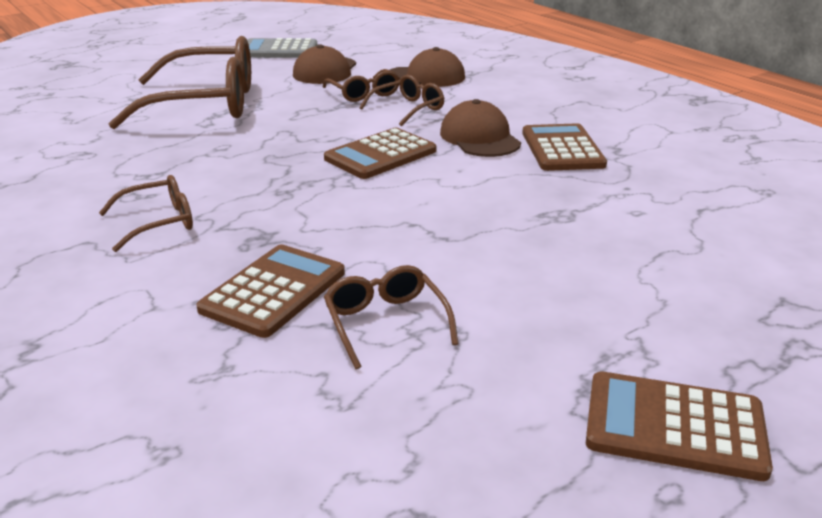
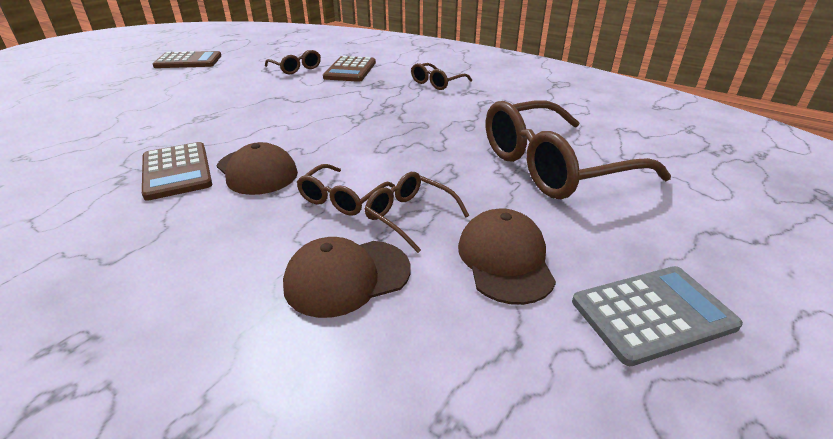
camera: 160 degrees right, 5 degrees up
brown calculator [324,128,437,179] -> none

